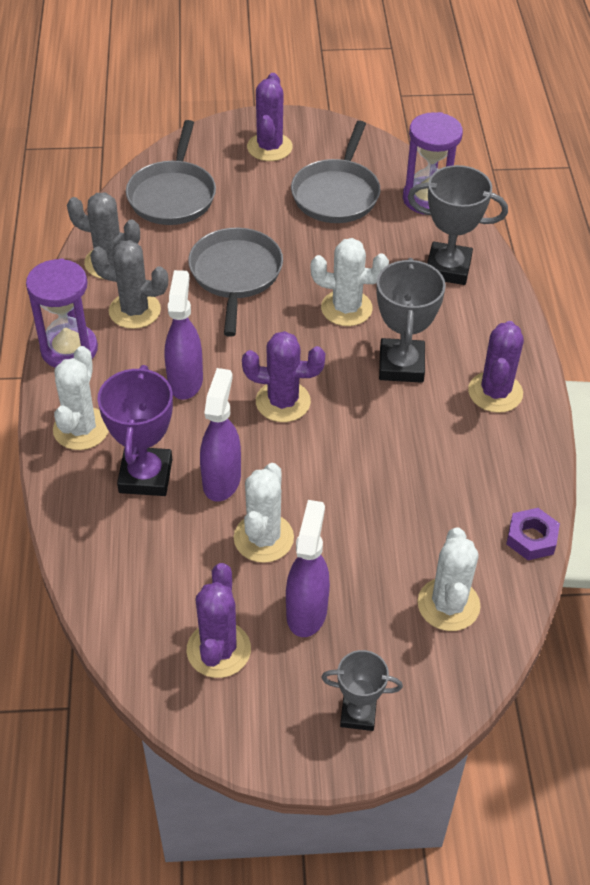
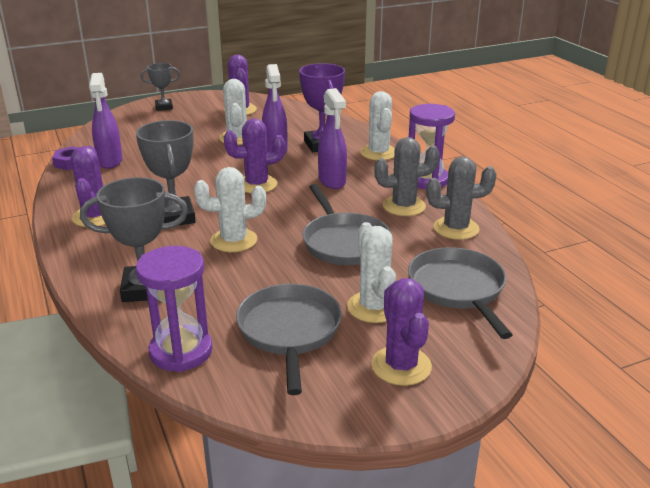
camera: 160 degrees right, 20 degrees down
purple spray bottle [286,500,330,637] -> purple spray bottle moved to [89,73,123,169]
white cactus [418,527,480,631] -> white cactus moved to [347,222,396,323]

